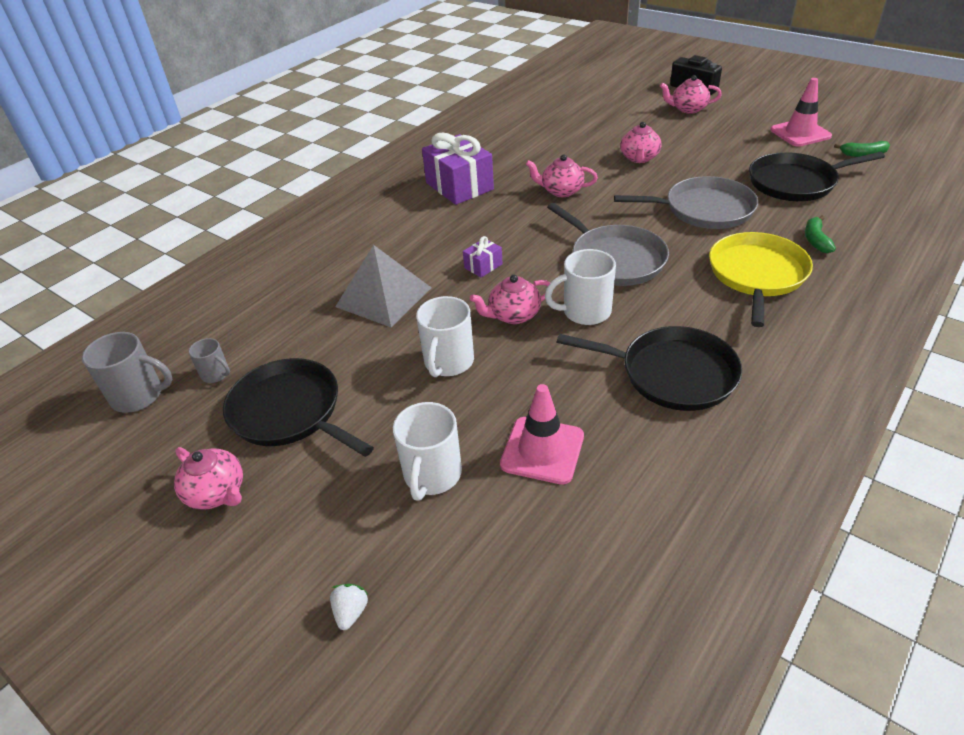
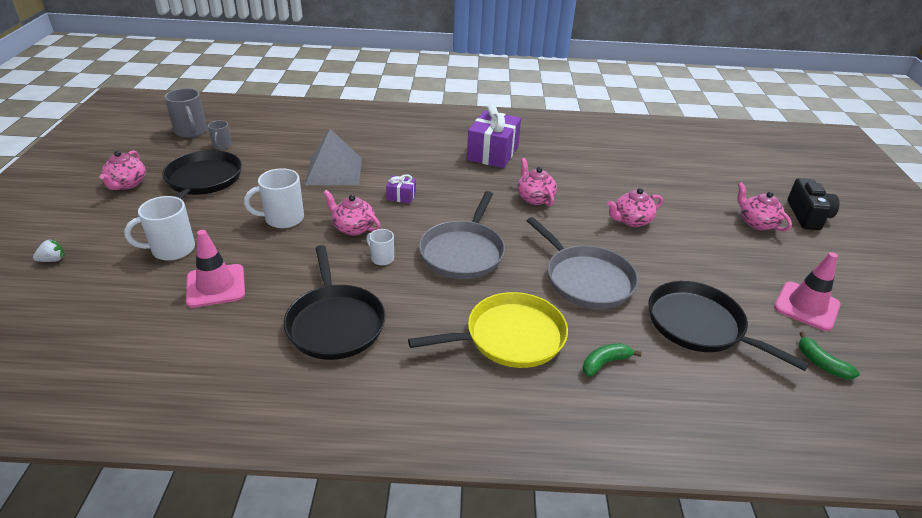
camera: 50 degrees right, 5 degrees down
white mug [545,249,616,325] -> white mug [366,229,394,265], size x0.57

